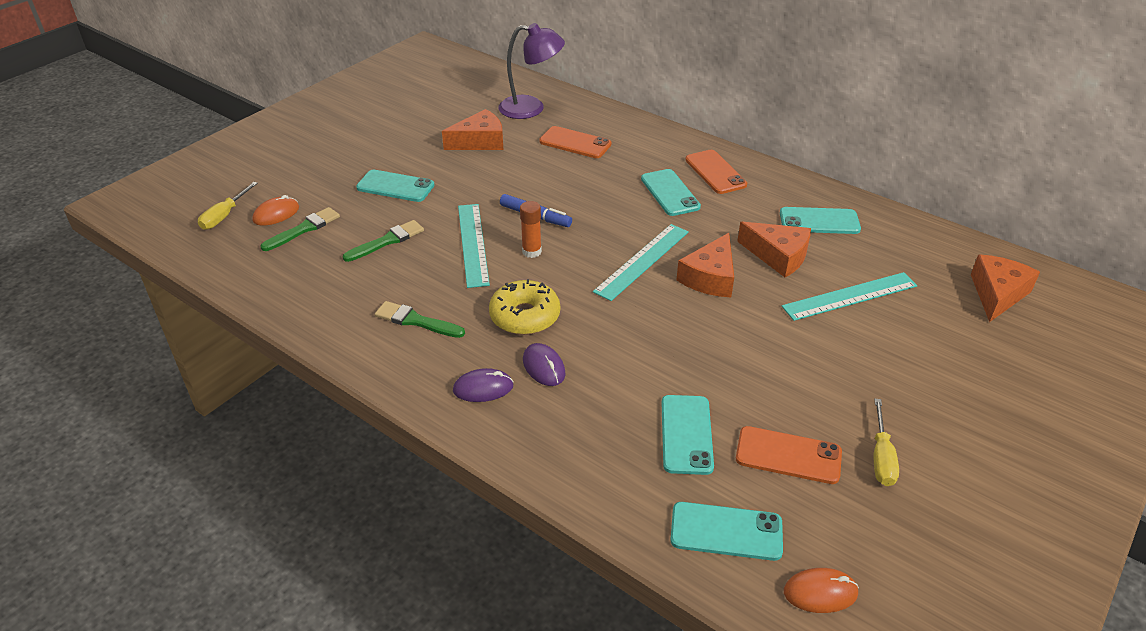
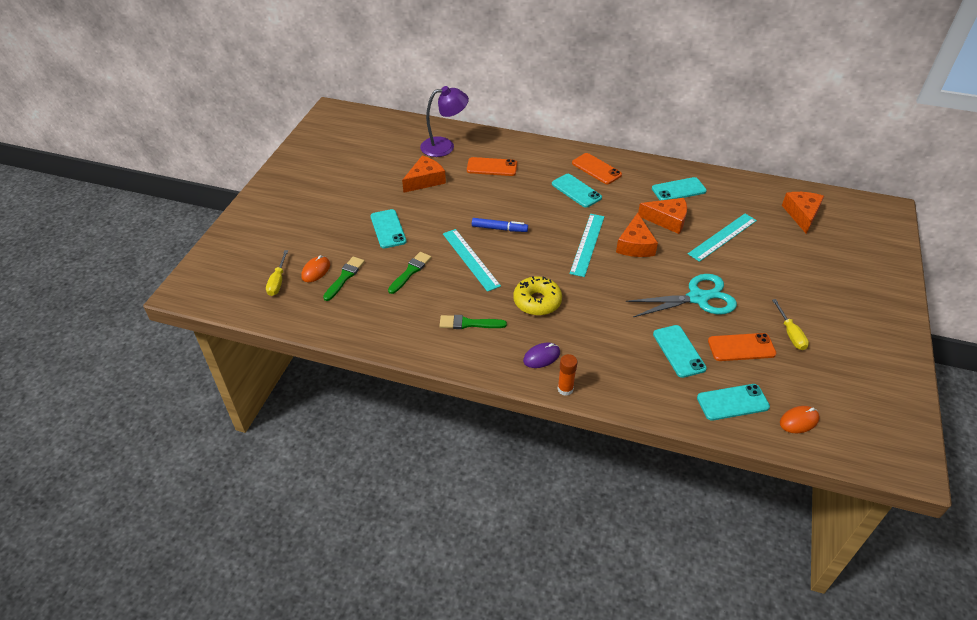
camera: 20 degrees left, 5 degrees up
turquoise phone [356,170,434,202] -> turquoise phone turned 75 degrees clockwise [370,209,407,248]
orange glue stick [520,201,542,258] -> orange glue stick moved to [558,354,578,396]
purple mouse [523,343,565,386] -> none
none -> turquoise scissors [626,274,737,317]

